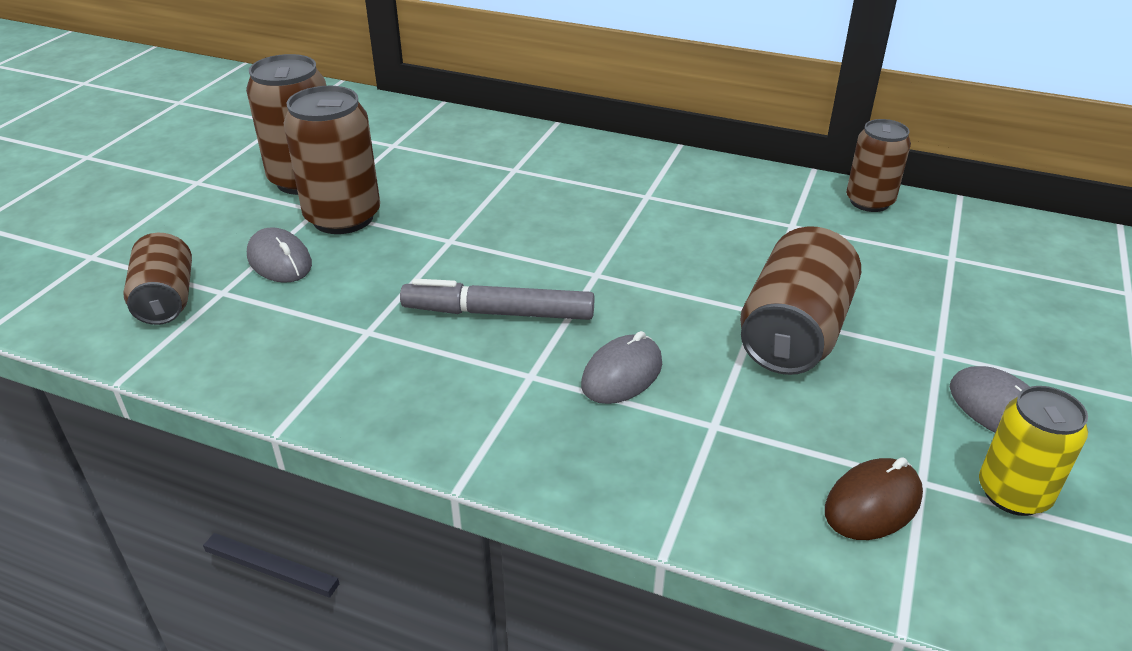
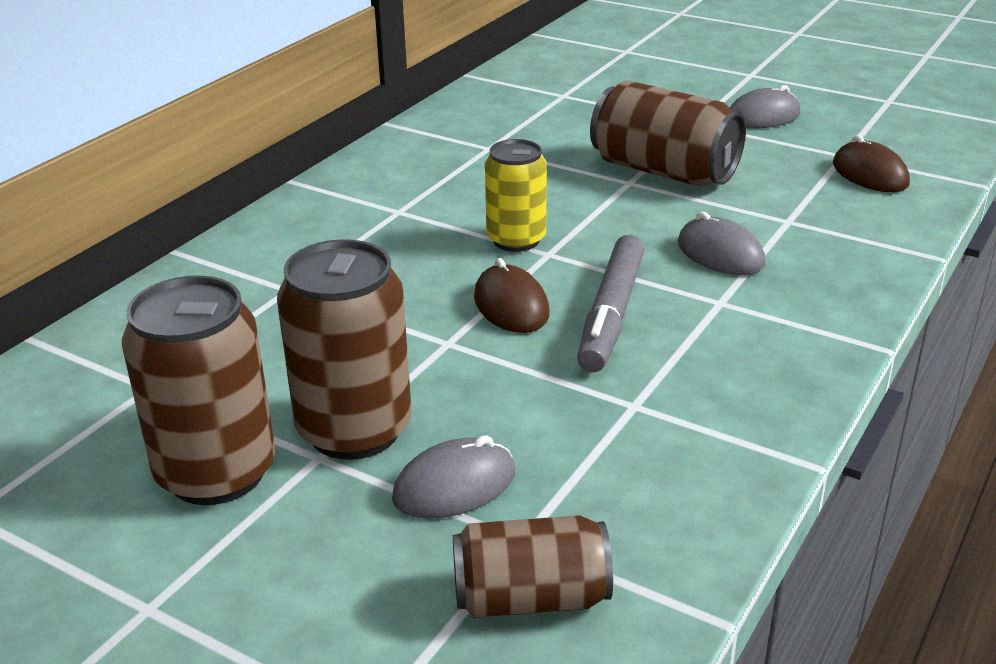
camera: 80 degrees left, 5 degrees down
brown can [846,119,911,212] -> none
yellow can [979,386,1088,516] -> yellow can moved to [485,139,547,252]
none -> brown mouse [474,258,550,333]

